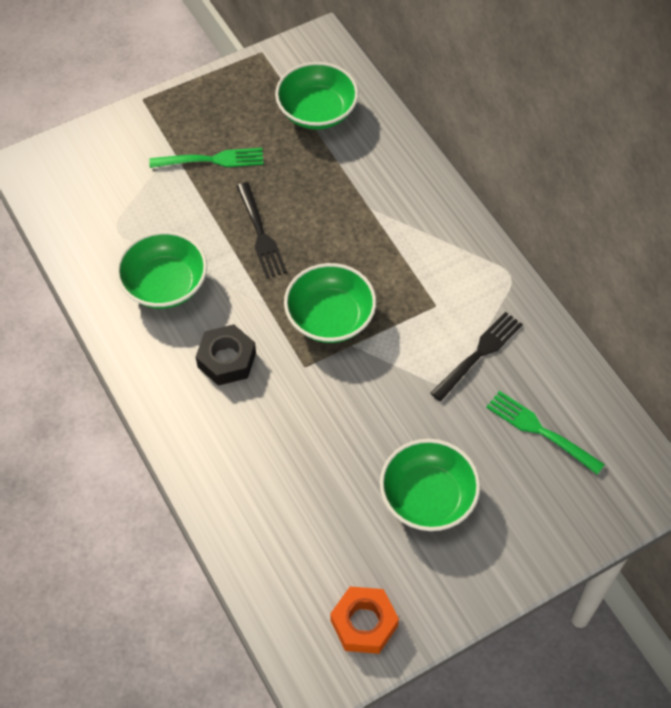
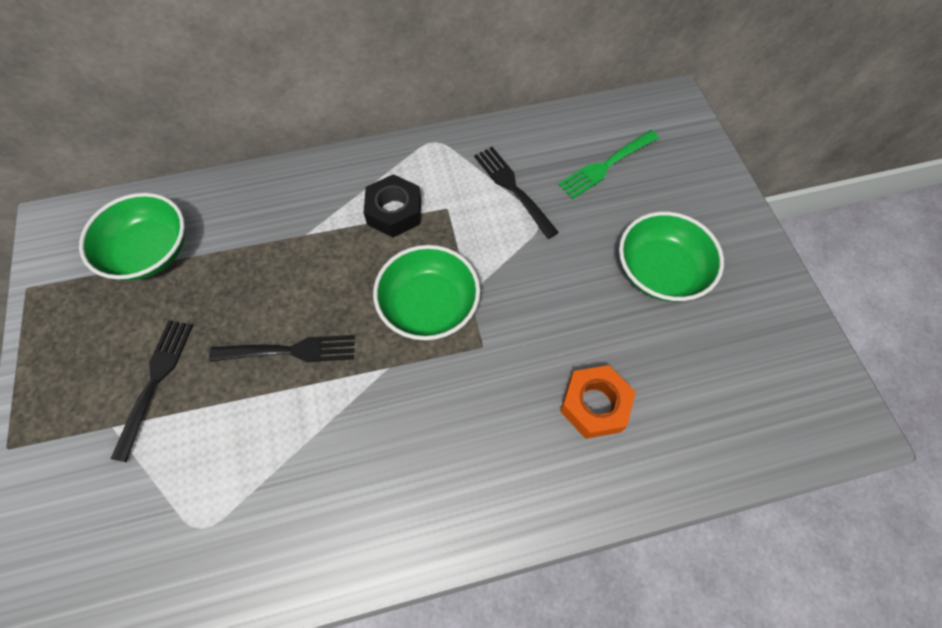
camera: 75 degrees left, 5 degrees up
green bowl [116,231,207,309] -> none
green fork [149,148,264,168] -> black fork [111,320,193,462]
black nut [196,324,256,386] -> black nut moved to [364,174,421,238]
orange nut [330,587,399,654] -> orange nut moved to [560,365,636,439]

